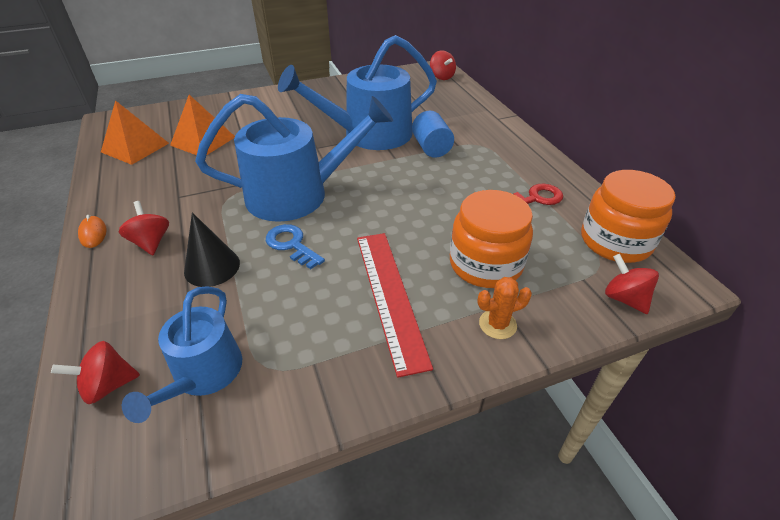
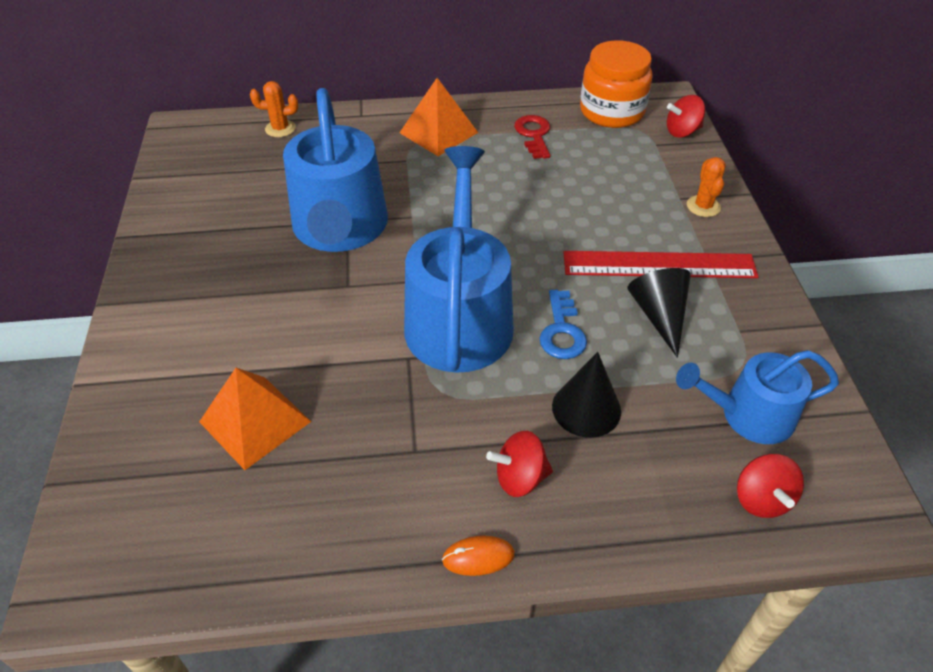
camera: 75 degrees left, 5 degrees up
orange pyramid [101,100,169,165] -> orange pyramid moved to [400,78,478,156]
blue watering can [122,286,242,423] -> blue watering can turned 150 degrees clockwise [676,350,839,444]
blue key [266,224,325,269] -> blue key turned 60 degrees counterclockwise [539,290,587,359]
blue cylinder [412,111,454,158] -> none
red spinning top [430,50,456,80] -> none
orange jar [450,190,533,288] -> none
none -> orange cactus [250,81,298,137]
none -> black cone [628,268,691,358]

